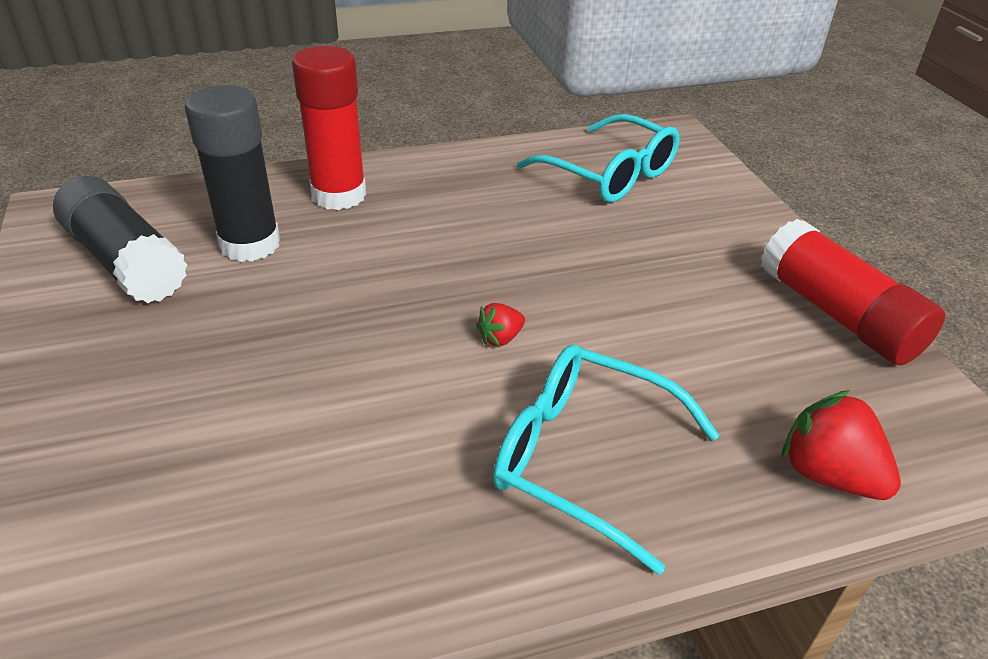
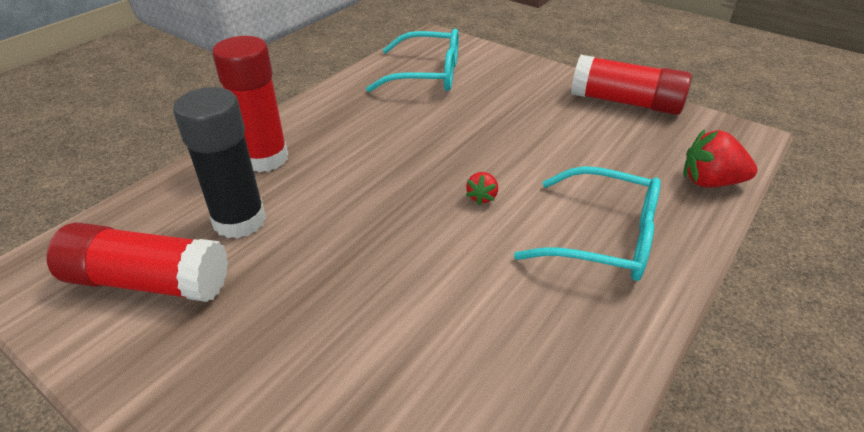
camera: 35 degrees left, 0 degrees up
black glue stick [53,176,188,303] -> red glue stick [47,222,228,302]
turquoise glasses [493,344,720,575] -> turquoise glasses turned 150 degrees counterclockwise [514,166,661,281]

